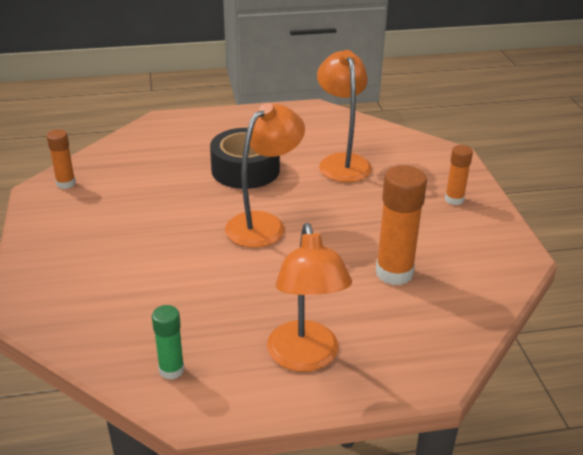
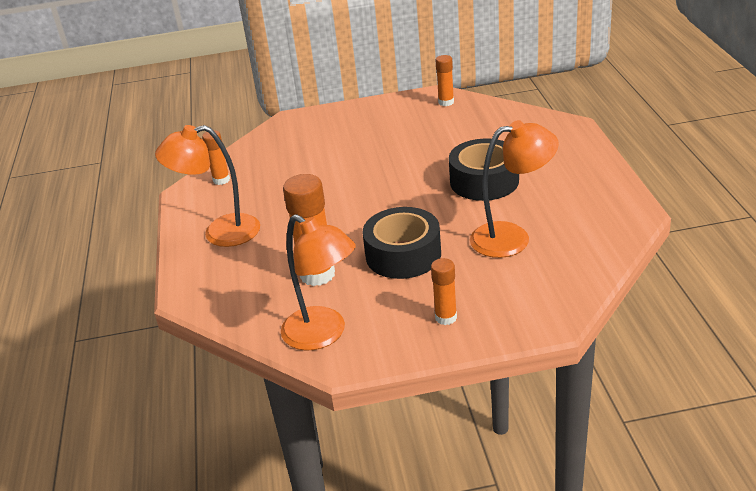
camera: 95 degrees right, 0 degrees up
green glue stick [152,305,184,380] -> orange glue stick [202,130,230,185]
orange lamp [225,103,305,248] -> orange lamp moved to [281,214,356,350]
none -> black tape [363,207,441,279]

